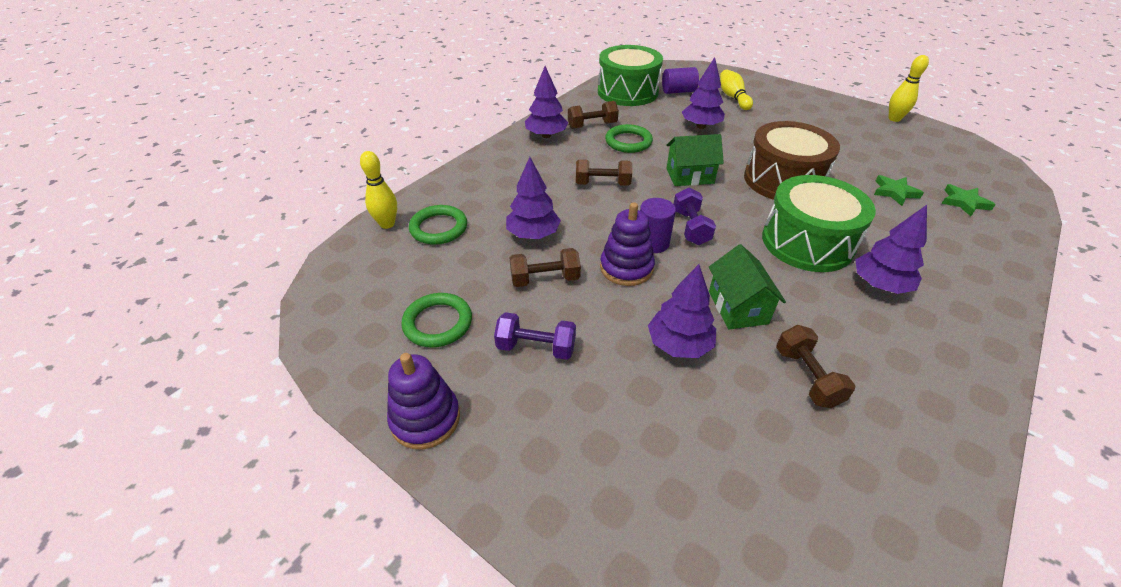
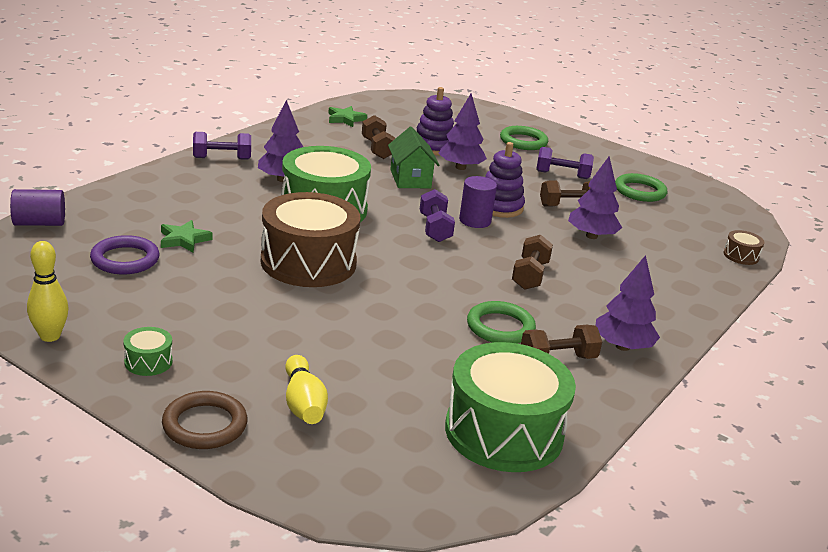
camera: 175 degrees right, 15 degrees down
yellow bowling pin [360,151,397,229] -> brown drum [723,230,764,265]
purple stacking toy [387,353,460,449] -> purple stacking toy moved to [416,87,454,155]
green ring [409,205,467,245] -> green ring moved to [500,126,548,150]
brown dumbbell [576,159,632,186] -> brown dumbbell turned 75 degrees counterclockwise [512,235,553,290]
purple cylinder [662,67,699,94] -> purple cylinder moved to [10,189,65,226]
green house [666,134,724,186] -> none
purple tree [682,57,725,129] -> none
green star [941,184,996,216] -> green star moved to [328,106,367,127]
none -> purple ring [90,235,159,274]
none -> green drum [123,327,173,376]
none -> brown ring [162,391,247,449]
none -> purple dumbbell [193,132,251,160]

